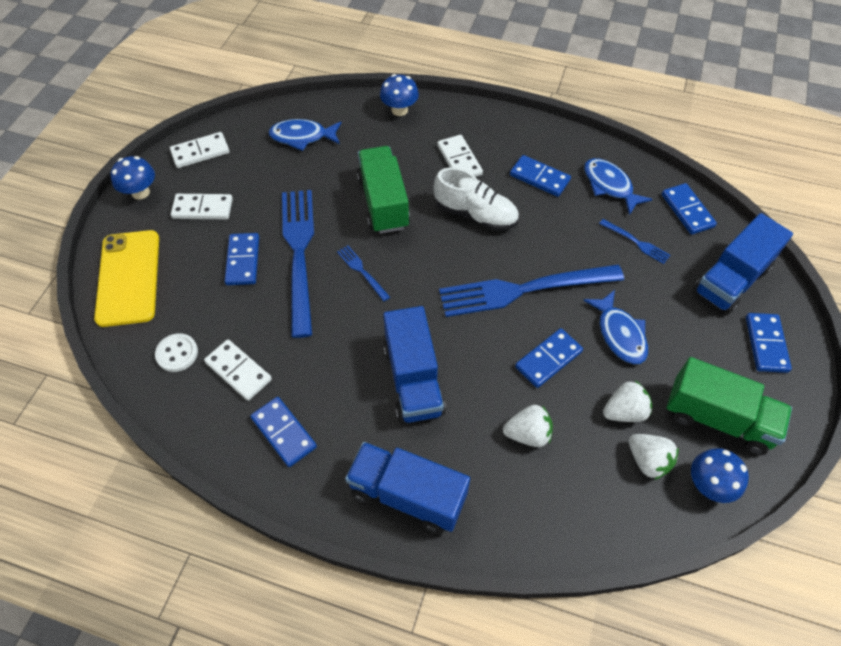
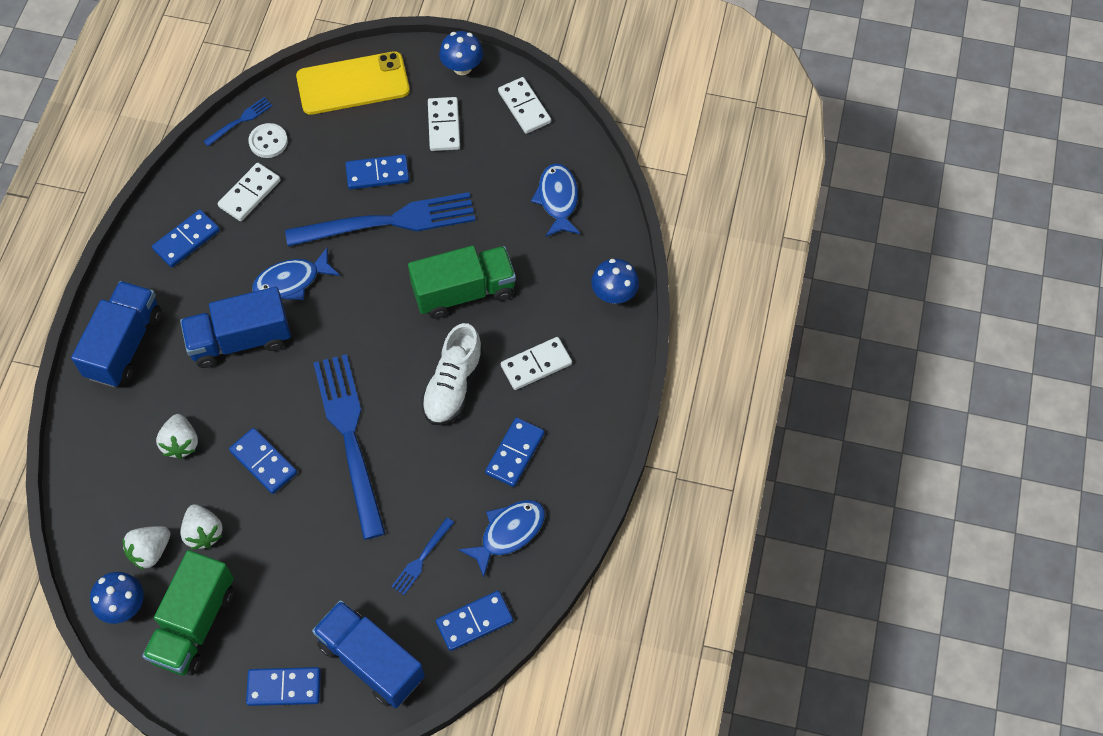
camera: 85 degrees right, 5 degrees up
blue fork [337,245,390,302] -> blue fork moved to [203,97,273,146]
blue fish [583,290,648,364] -> blue fish moved to [252,248,340,300]

